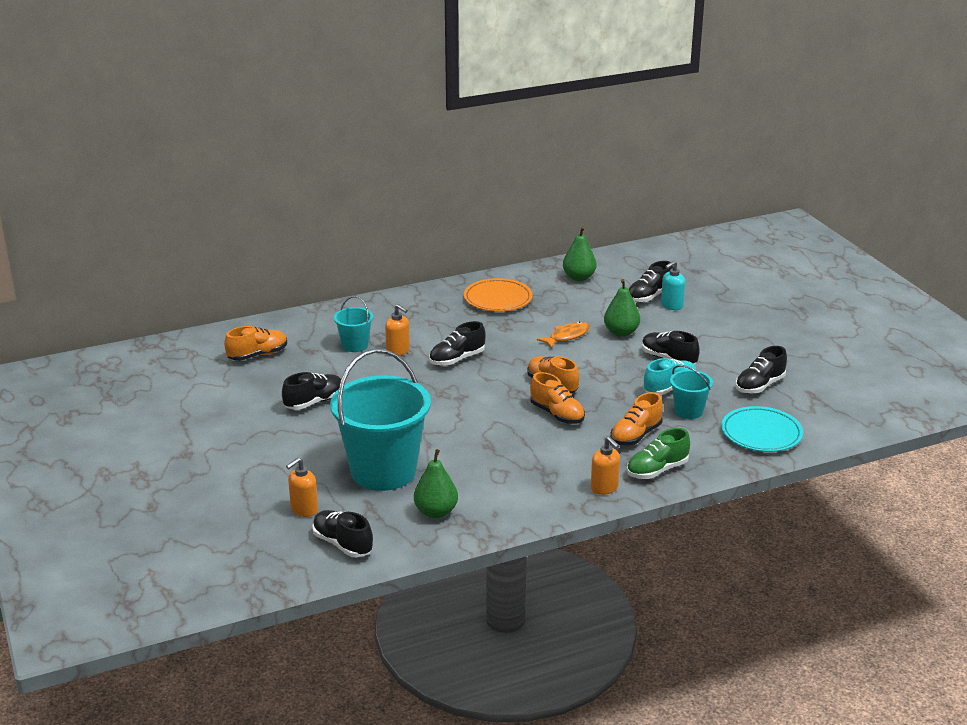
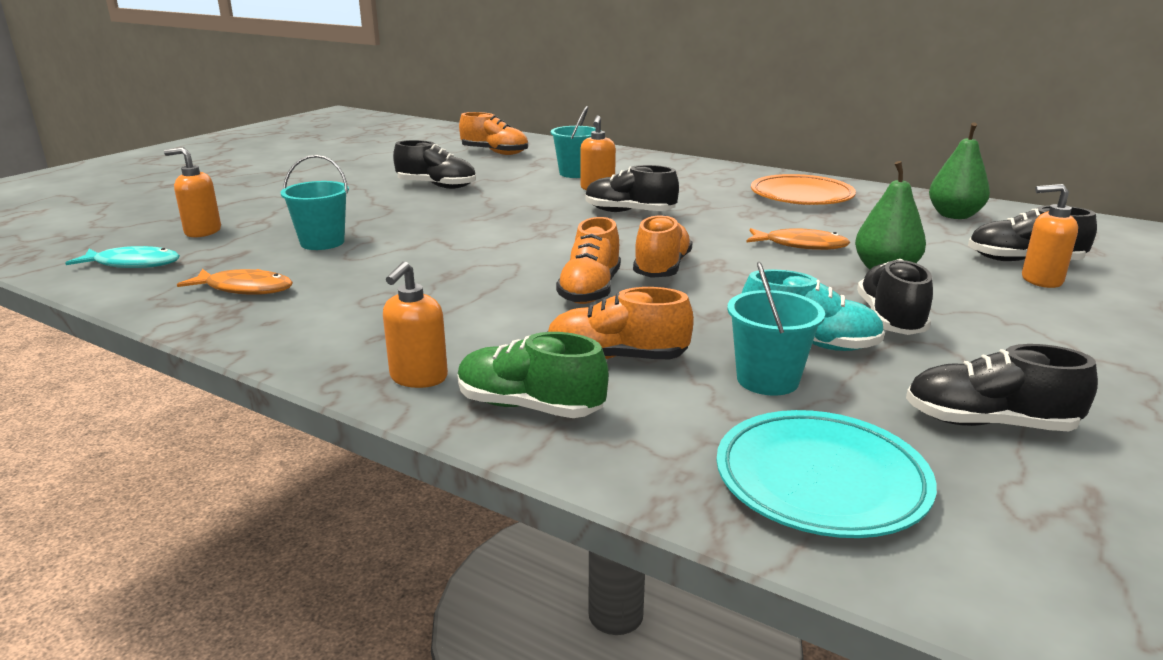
camera: 55 degrees right, 5 degrees down
black shoe [312,510,373,557] -> turquoise fish [65,246,180,268]
turquoise bucket [330,349,431,491] -> turquoise bucket [281,155,349,250], size x0.46
green pear [414,449,458,519] -> orange fish [177,269,293,295]
turquoise soap dispenser [661,260,685,310] -> orange soap dispenser [1022,184,1078,288]

